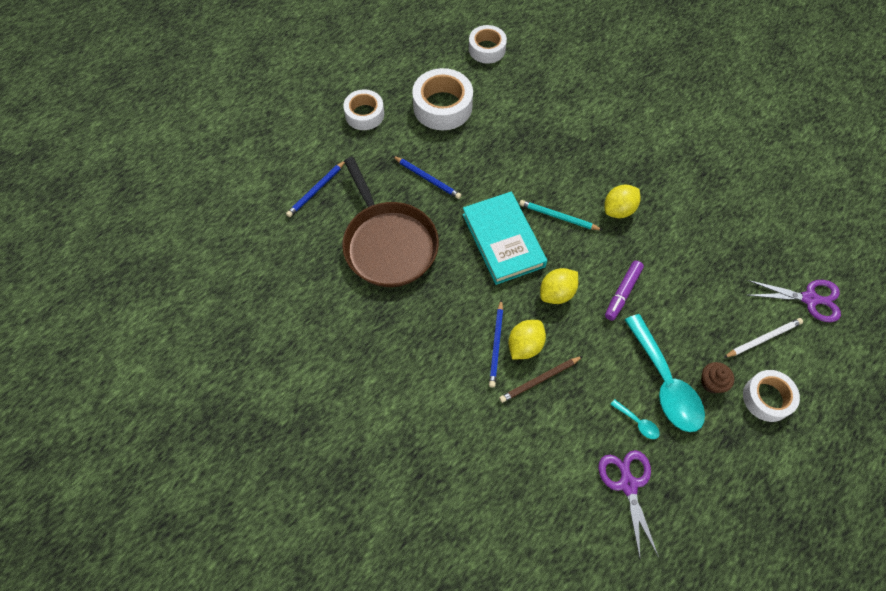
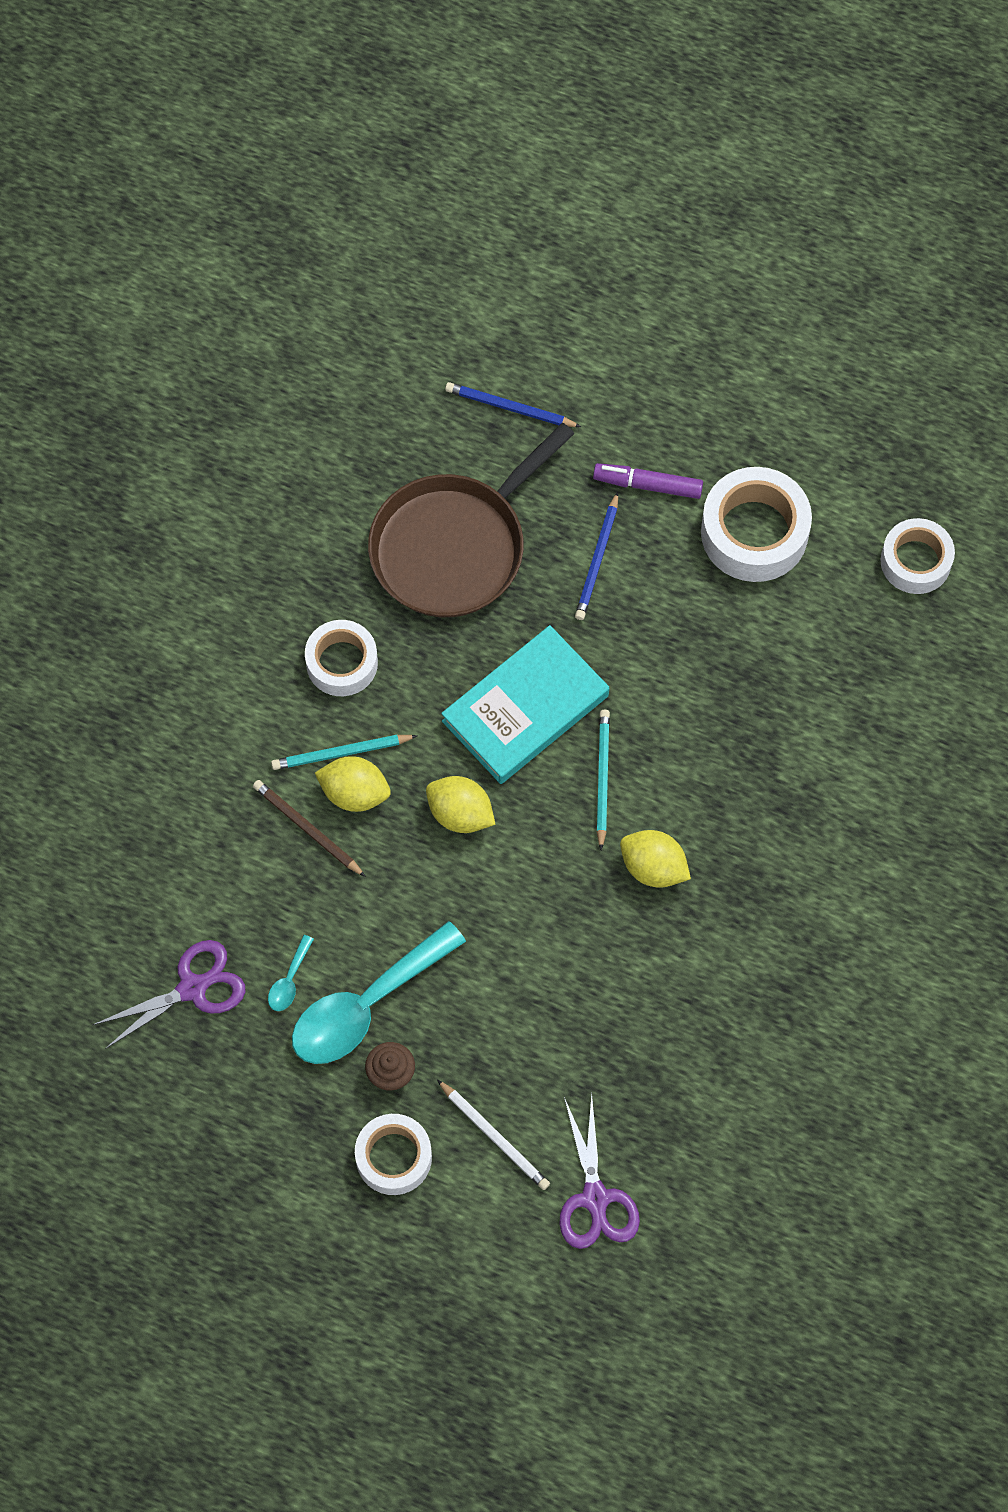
camera: 70 degrees right, 5 degrees up
white tape [343,89,384,130] -> white tape moved to [305,620,378,696]
blue pencil [489,299,503,388] -> turquoise pencil [271,735,417,770]
purple marker [605,261,644,321] -> purple marker moved to [593,463,703,499]

